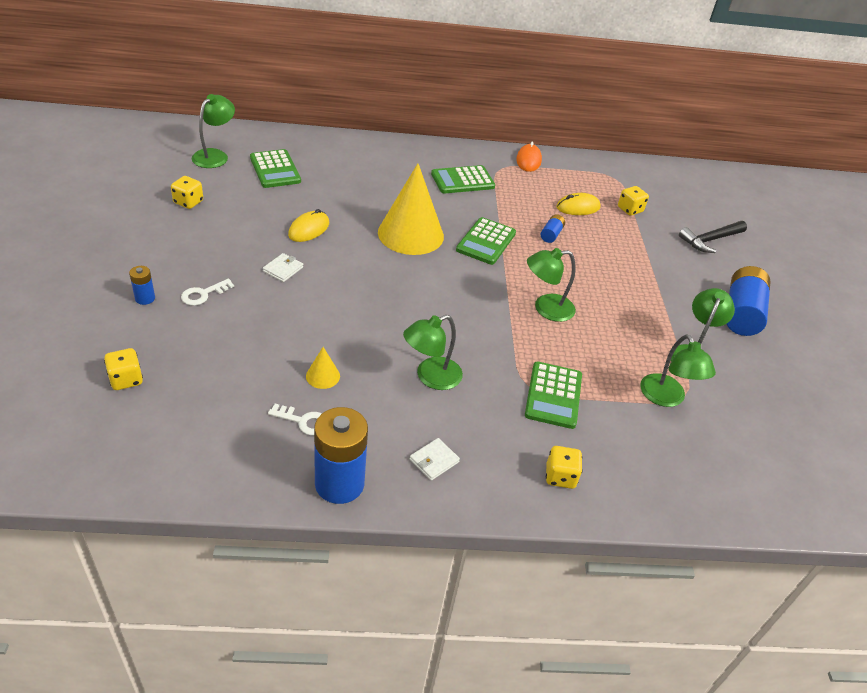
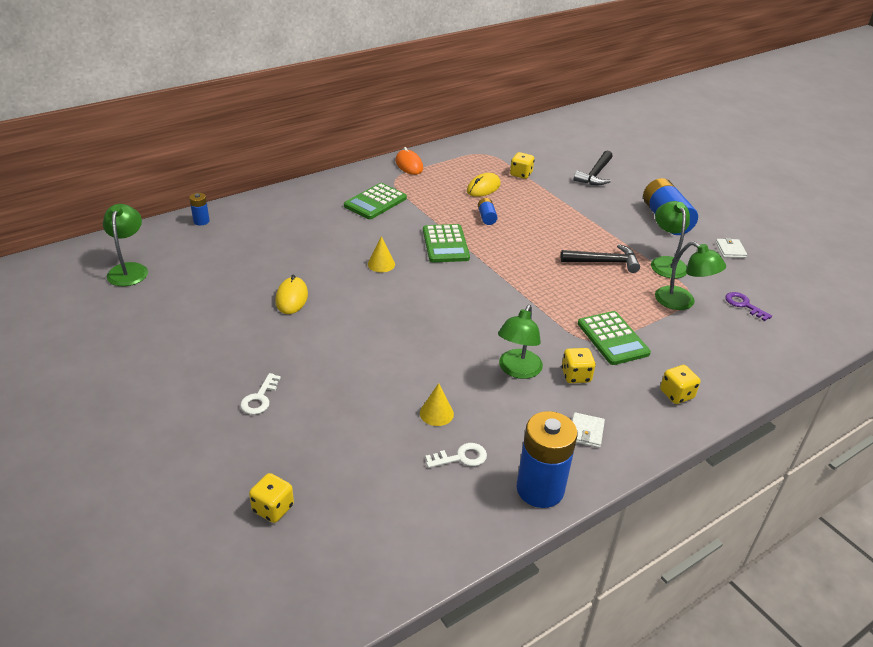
camera: 30 degrees left, 5 degrees down
blue battery [129,266,155,305] -> blue battery moved to [189,193,210,225]
yellow dice [171,176,203,209] -> yellow dice moved to [561,348,596,383]
green calculator [250,149,301,188] -> none
white wallet [263,253,303,282] -> white wallet moved to [716,238,747,258]
yellow cone [378,163,444,255] -> yellow cone [368,236,395,272], size x0.41
green lamp [527,248,576,322] -> none
none -> black hammer [561,244,640,273]
none -> purple key [725,292,772,321]

